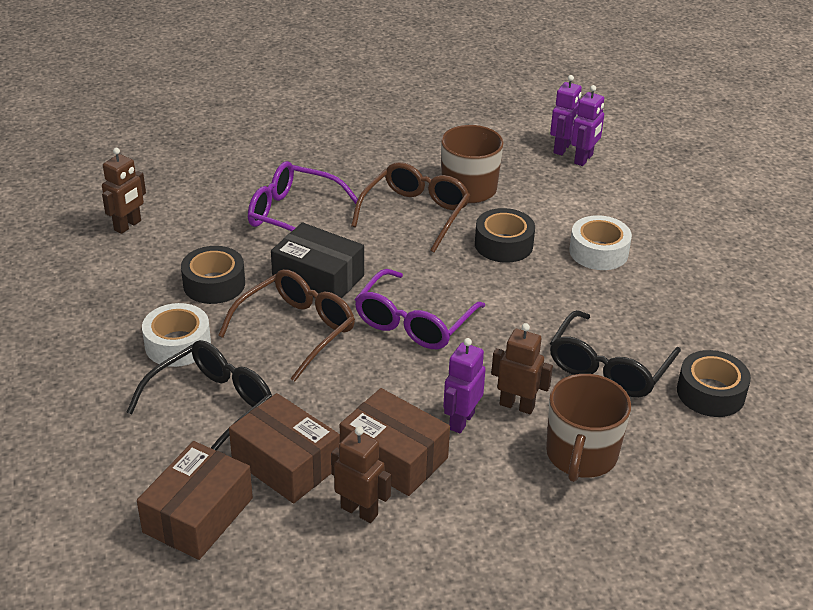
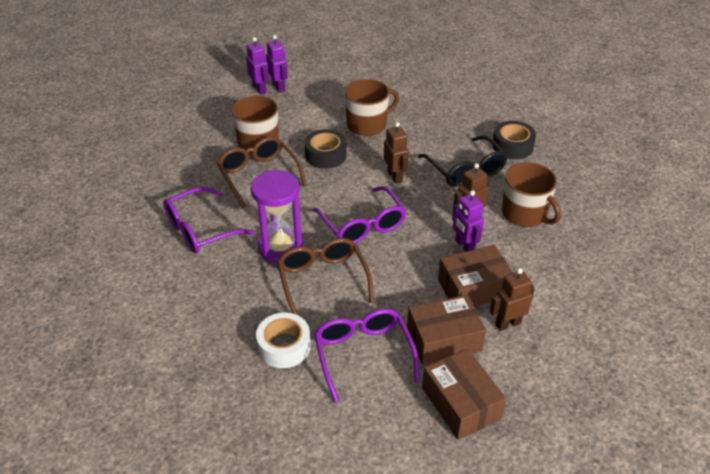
camera: 55 degrees left, 5 degrees up
brown robot [102,148,146,234] -> brown robot moved to [384,122,409,184]
black glasses [127,340,272,451] -> purple glasses [314,308,420,403]
black tape [181,246,245,304] -> none
black box [271,222,364,298] -> purple hourglass [251,170,303,263]
white tape [569,215,632,270] -> brown mug [345,79,399,136]

